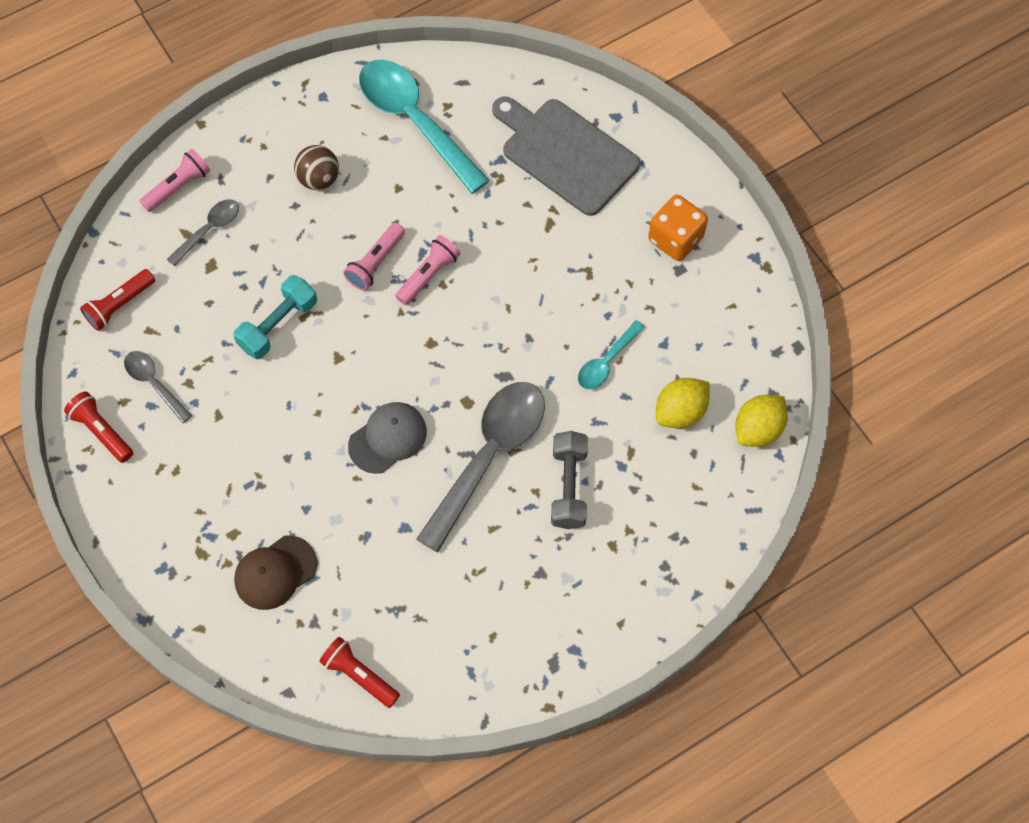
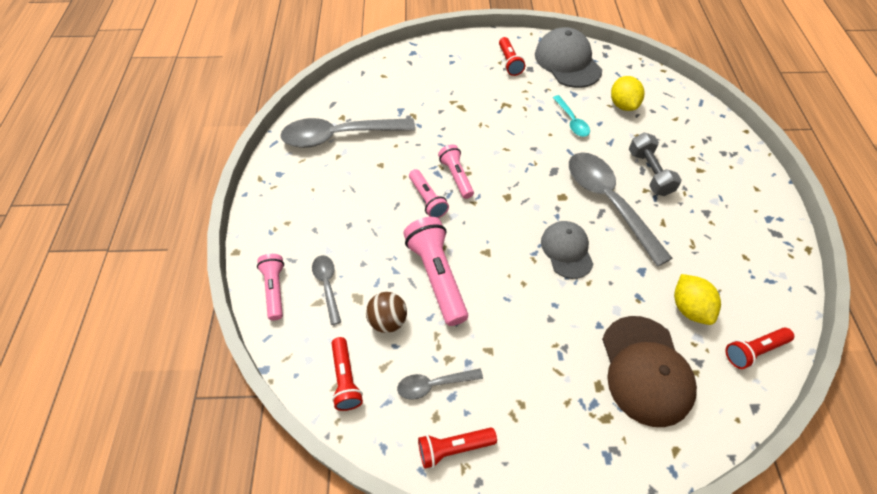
camera: 60 degrees left, 10 degrees down
turquoise dumbbell [233,275,317,359] -> pink flashlight [403,217,468,326]
brown cap [234,536,317,610] -> brown cap [602,316,697,427], size x1.54
brown ball [294,145,339,190] -> brown ball moved to [366,292,407,333]
turquoise spoon [359,60,490,194] -> grey spoon [280,118,415,148]
grey cutting board [492,96,640,216] -> none
grey dumbbell [551,431,588,529] -> grey dumbbell turned 45 degrees clockwise [629,132,682,196]
orange dice [648,195,708,261] -> red flashlight [499,37,525,76]
yellow lemon [735,395,788,447] -> yellow lemon moved to [674,274,721,325]
none -> grey cap [535,27,602,88]

